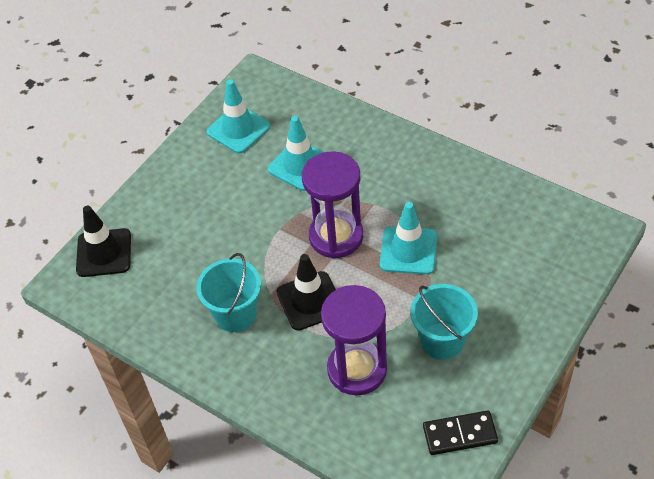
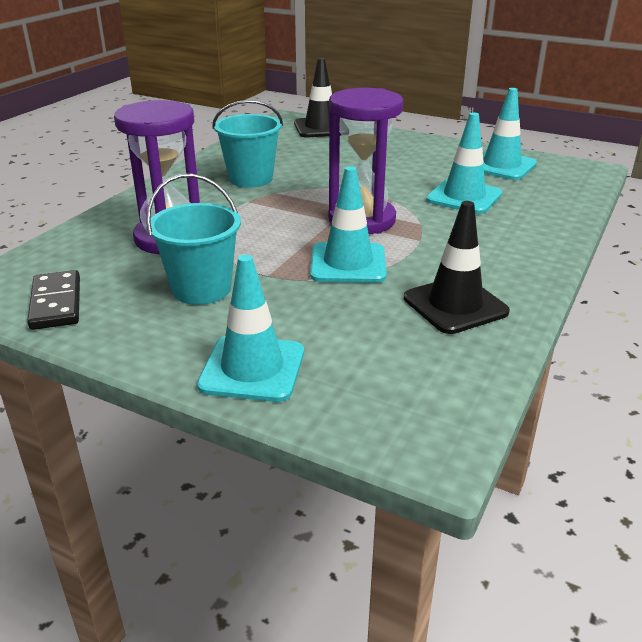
camera: 80 degrees right, 20 degrees down
black traffic cone [276,254,336,331] -> black traffic cone moved to [404,201,510,334]
none -> turquoise traffic cone [197,254,304,402]

